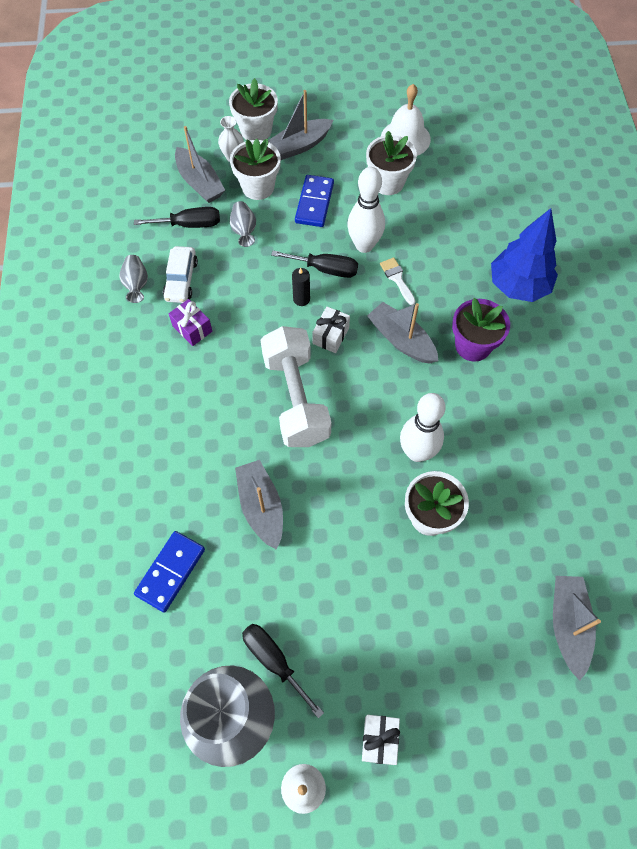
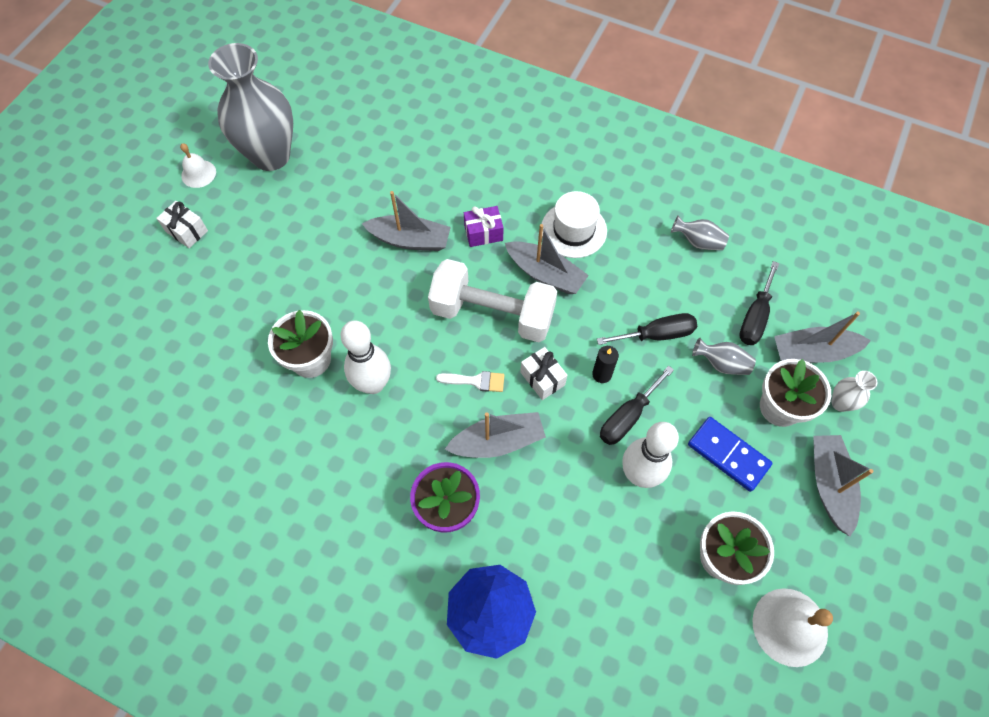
camera: 120 degrees right, 0 degrees up
blue domino [134,531,205,613] -> none
white car [163,246,198,303] -> none
purple gift [169,299,212,346] -> purple gift moved to [464,206,503,247]
white flower pot [229,78,278,141] -> none
black screwdriver [242,624,324,719] -> black screwdriver moved to [597,313,697,345]
white brush [380,258,416,305] -> white brush moved to [436,371,504,392]
grey boat [553,576,601,681] -> grey boat moved to [505,224,589,294]
none -> white hat [541,191,607,258]

